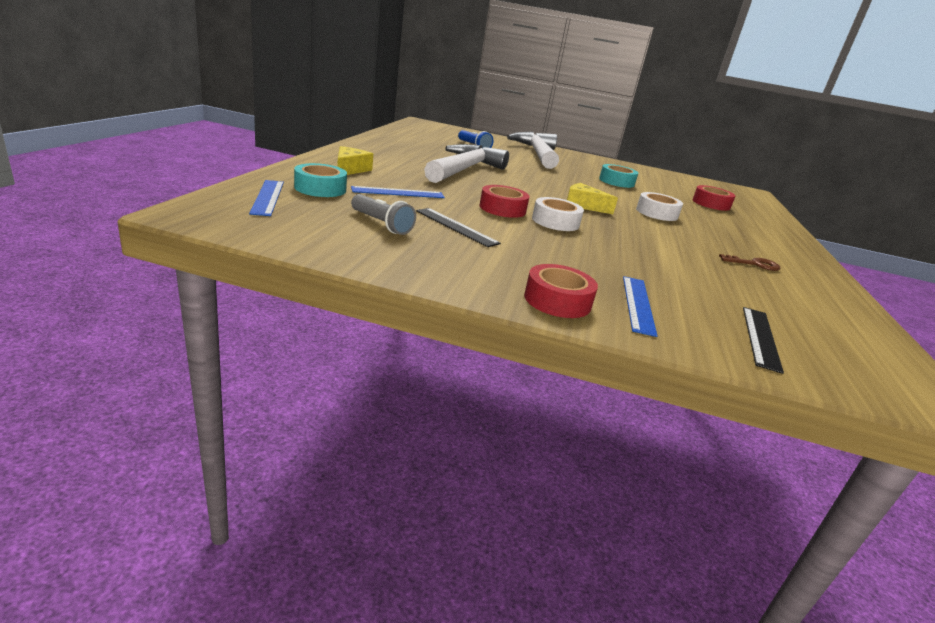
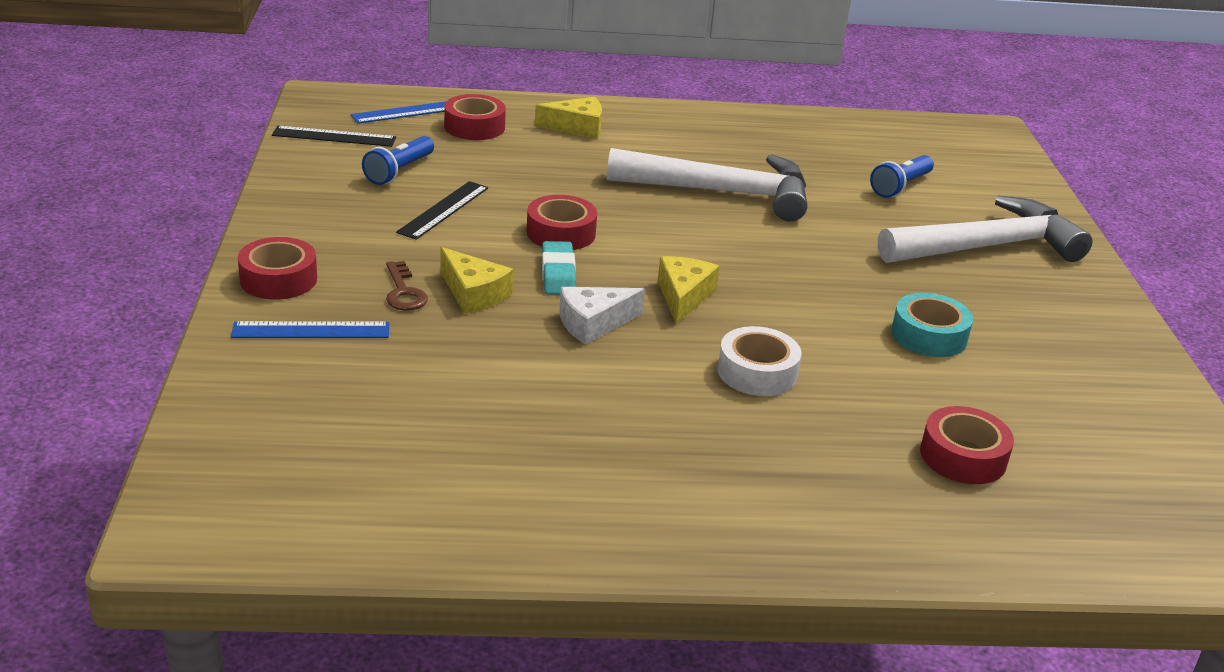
camera: 75 degrees right, 5 degrees up
turquoise tape [294,163,347,197] -> red tape [444,94,506,140]
blue ruler [351,186,445,198] -> none
grey flashlight [351,194,416,235] -> blue flashlight [362,136,434,185]
white tape [532,197,584,231] -> turquoise eraser [542,241,576,295]
brown key [719,254,780,271] -> brown key moved to [386,261,428,311]
black ruler [743,307,784,374] -> black ruler moved to [272,126,396,147]
none -> yellow cheese [440,247,513,314]
none -> white cheese [559,287,645,345]

